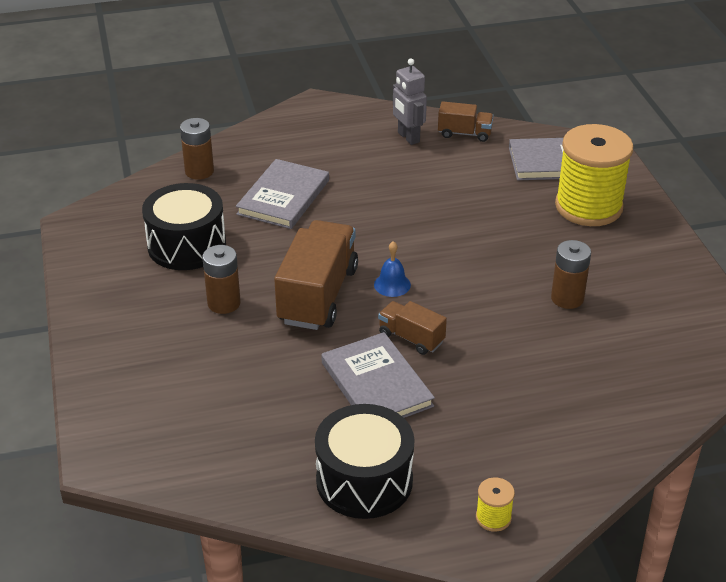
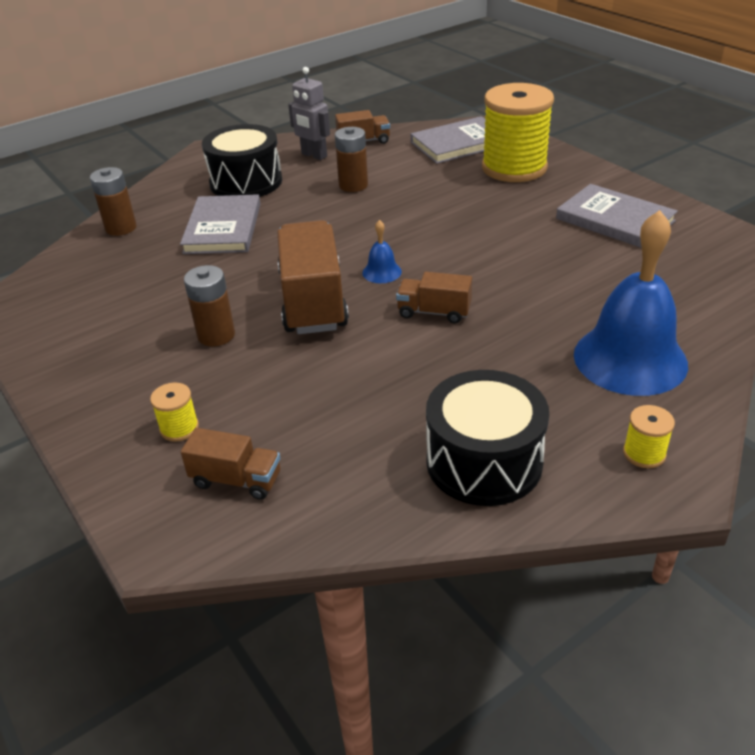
camera: 20 degrees left, 0 degrees up
black drum [142,183,226,270] -> black drum moved to [202,124,282,197]
grey book [321,332,435,418] -> grey book moved to [556,184,678,248]
brown battery [551,240,591,309] -> brown battery moved to [335,127,368,192]
none -> yellow spool [150,383,199,442]
none -> brown truck [181,428,280,500]
none -> blue bell [574,210,688,396]

